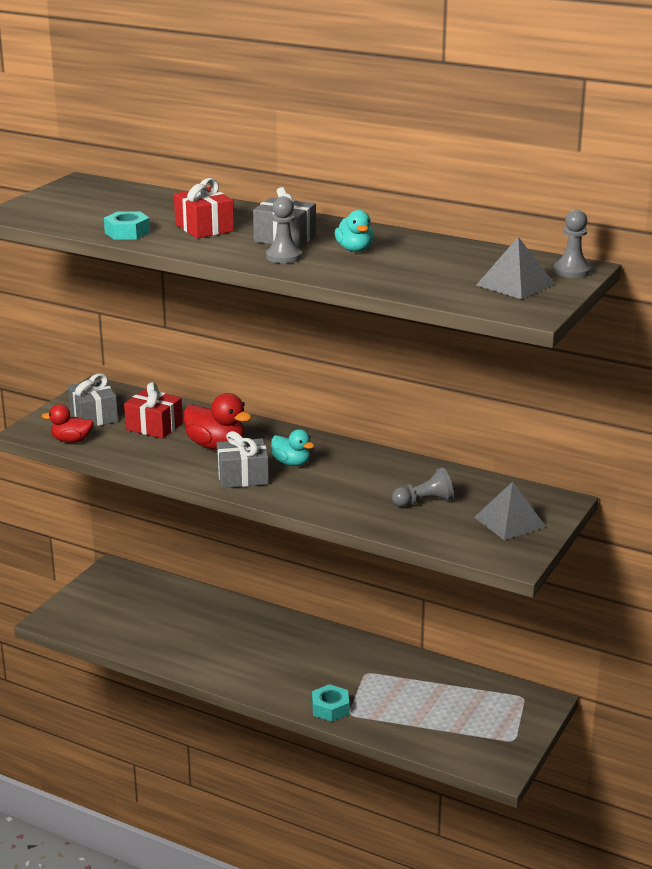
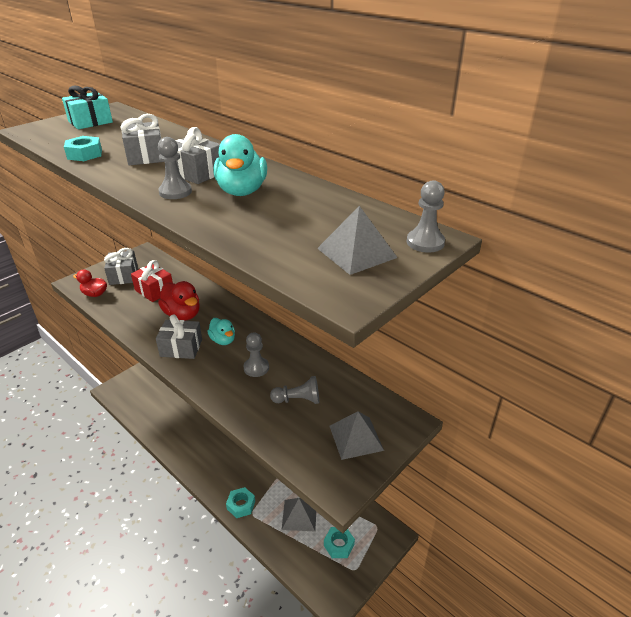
camera: 15 degrees right, 10 degrees up
red gift [174,178,234,239] -> grey gift [120,114,163,166]
turquoise duck [335,210,374,252] -> turquoise duck [213,134,267,196], size x1.55
none -> turquoise gift [62,85,113,129]
none -> grey pawn [244,332,269,377]
none -> grey pyramid [282,498,316,531]
none -> turquoise nut [324,527,355,558]

